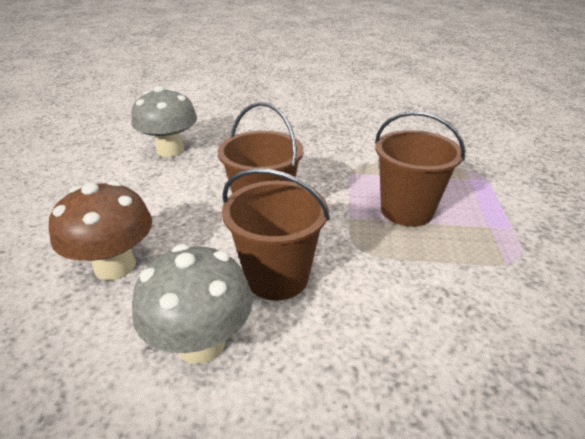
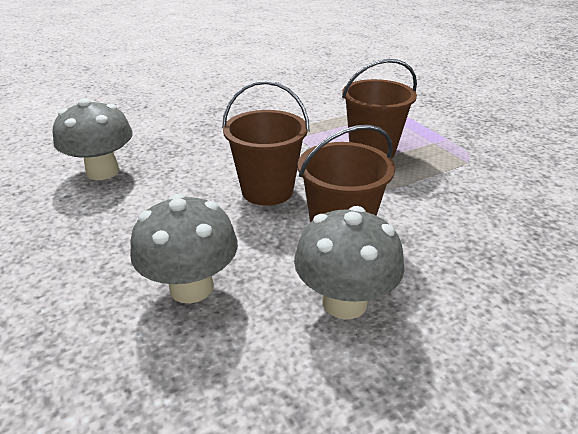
camera: 35 degrees left, 0 degrees up
brown mushroom [49,181,152,280] -> grey mushroom [130,194,238,303]

